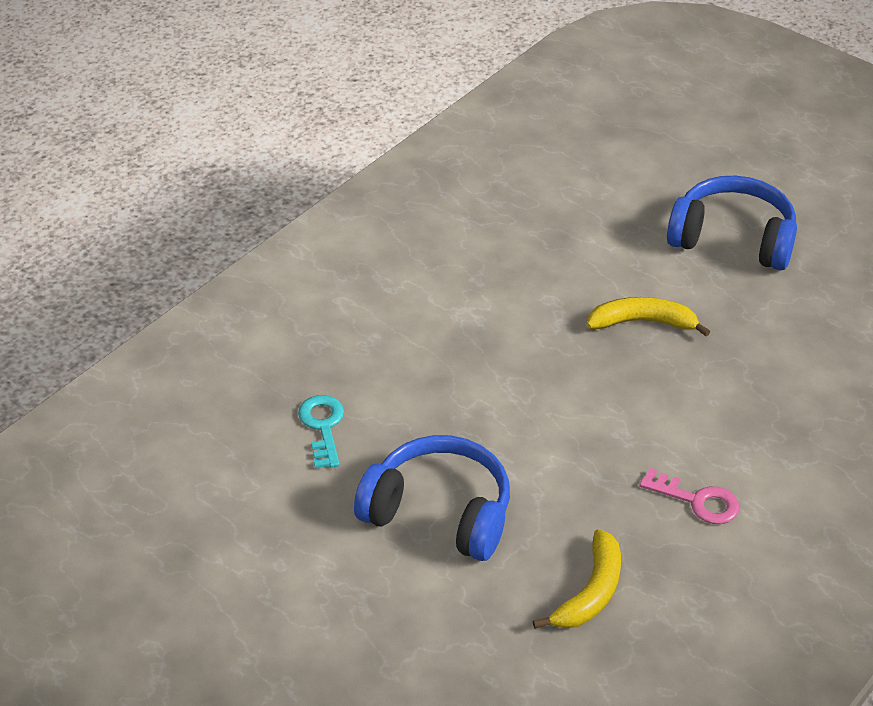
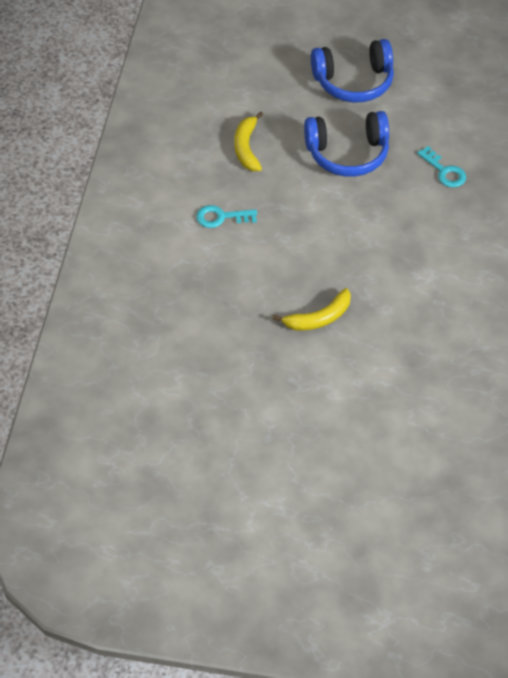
camera: 150 degrees right, 10 degrees up
pink key [640,468,740,524] -> turquoise key [196,205,257,228]
blue headphones [667,176,797,270] -> blue headphones moved to [311,39,394,103]

